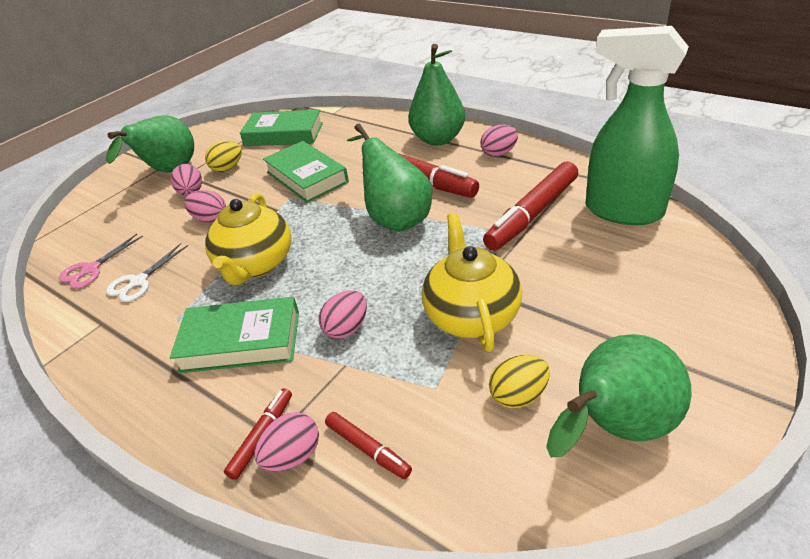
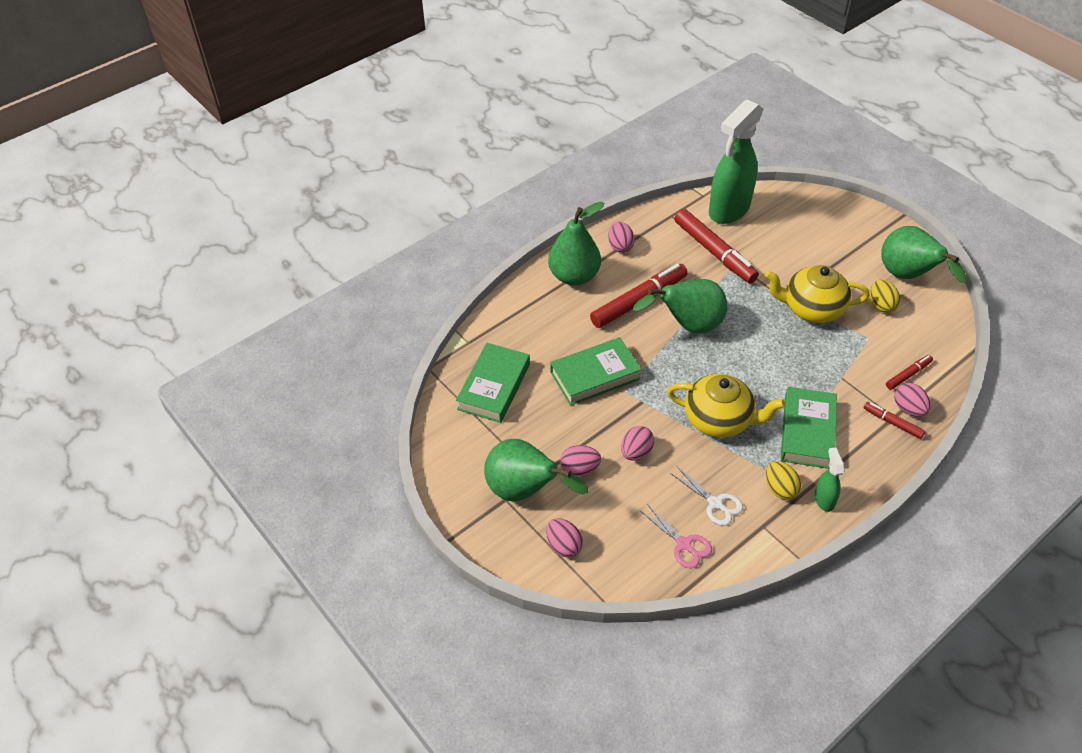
camera: 80 degrees left, 10 degrees up
yellow egg [205,141,242,172] -> yellow egg moved to [766,461,801,500]
pink egg [319,290,367,339] -> pink egg moved to [546,518,583,557]
none -> green spray bottle [814,448,845,512]

